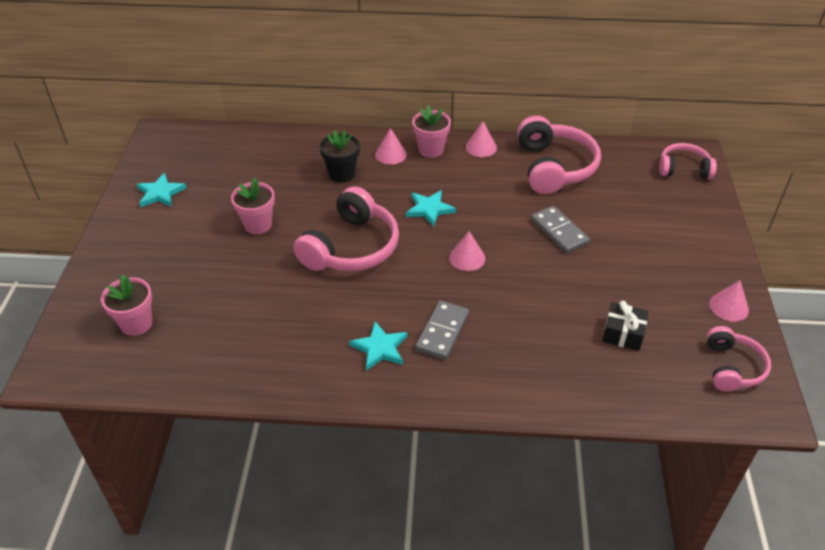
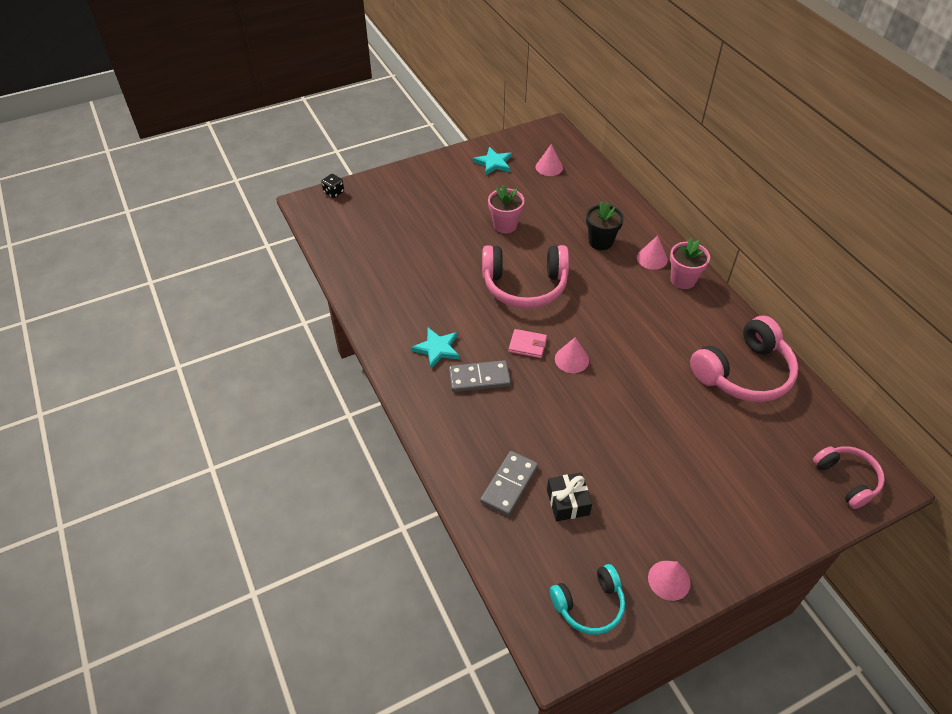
camera: 60 degrees right, 5 degrees up
pink flower pot [101,274,152,336] -> none
turquoise star [406,190,456,227] -> none
pink cone [465,121,497,157] -> pink cone moved to [536,144,563,176]
grey domino [531,206,590,253] -> grey domino moved to [480,451,538,516]
pink headphones [707,326,771,391] -> turquoise headphones [550,564,625,635]
none -> black dice [321,174,344,198]
none -> pink wallet [509,329,547,358]

